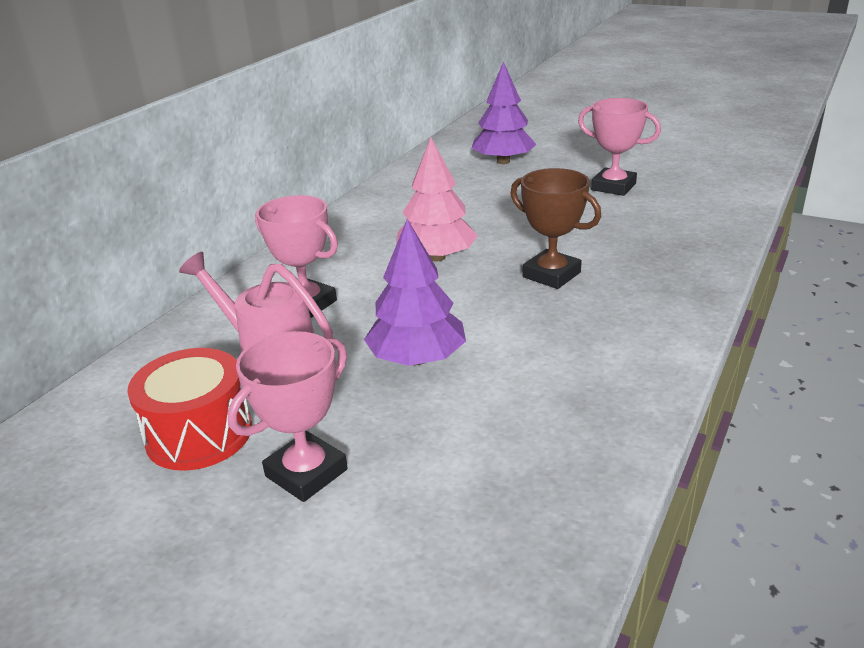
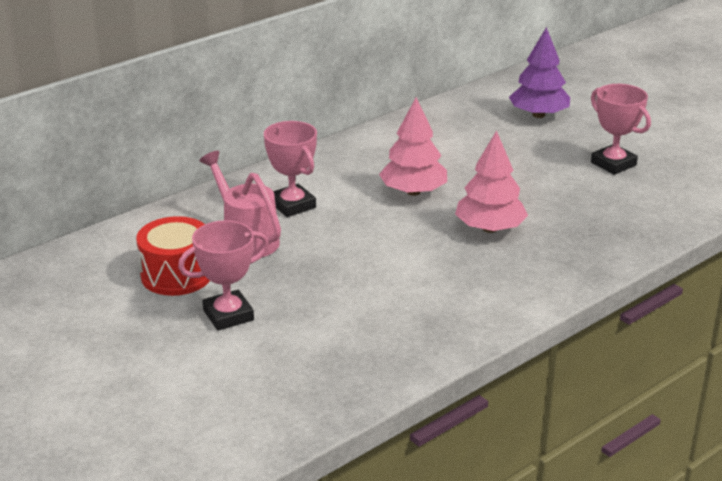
camera: 20 degrees right, 0 degrees up
purple tree [364,219,466,366] -> none
brown trophy [510,168,601,289] -> pink tree [455,130,528,233]

